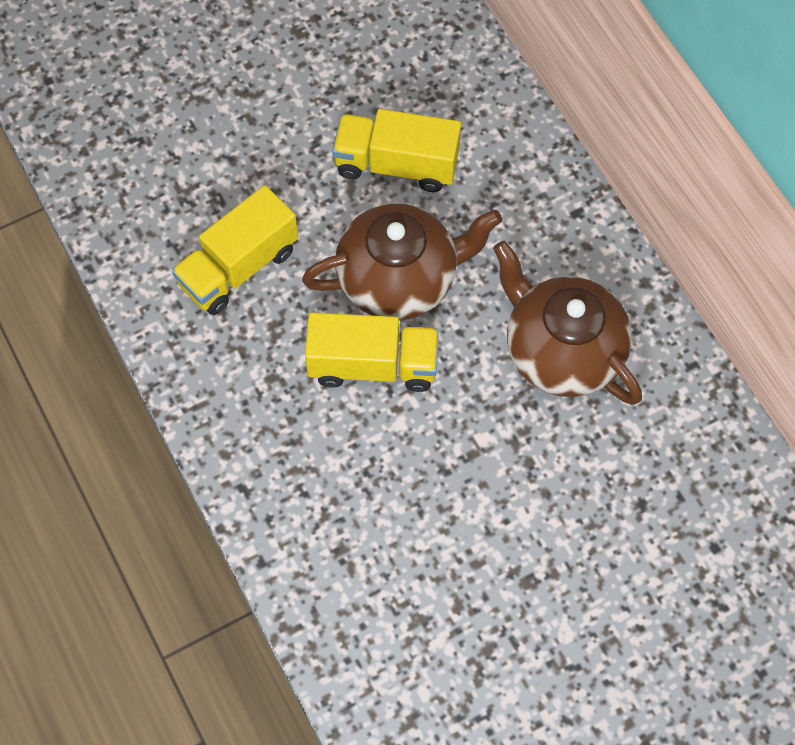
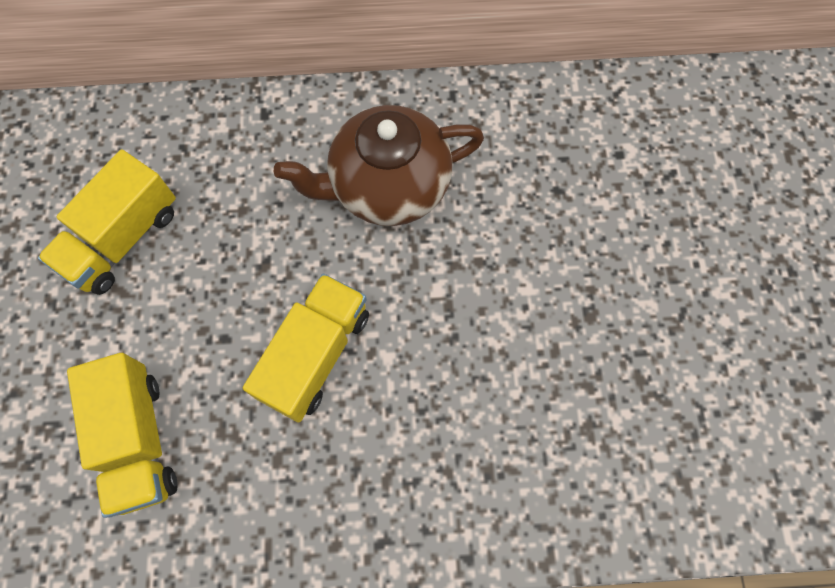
camera: 65 degrees left, 5 degrees up
brown teapot [302,203,502,320] -> none

